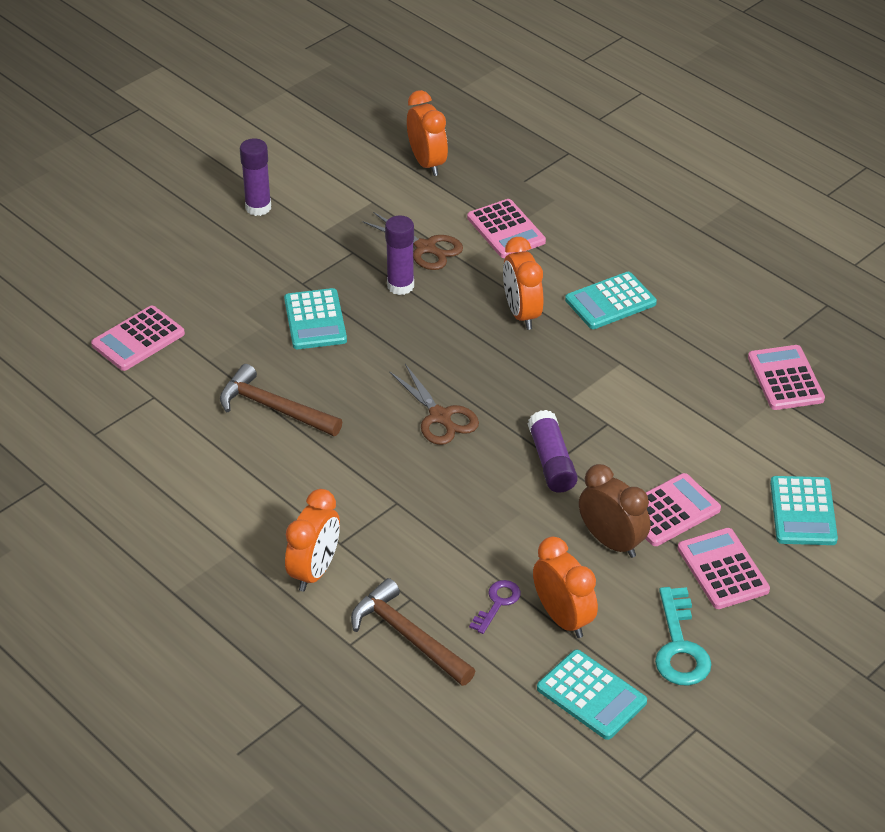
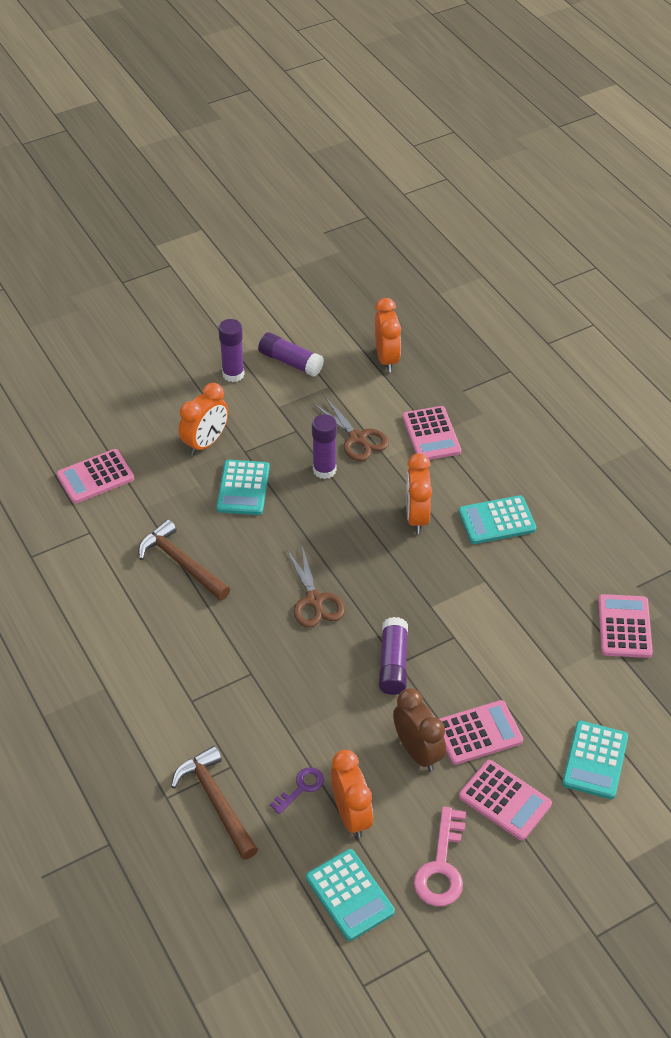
camera: 15 degrees right, 5 degrees up
orange clock [285,489,340,592] -> orange clock moved to [179,383,229,455]
turquoise key [655,587,712,686] -> pink key [414,807,466,906]
pink calculator [678,528,770,609] -> pink calculator turned 135 degrees clockwise [459,760,552,840]
none -> purple glue stick [258,332,324,376]

